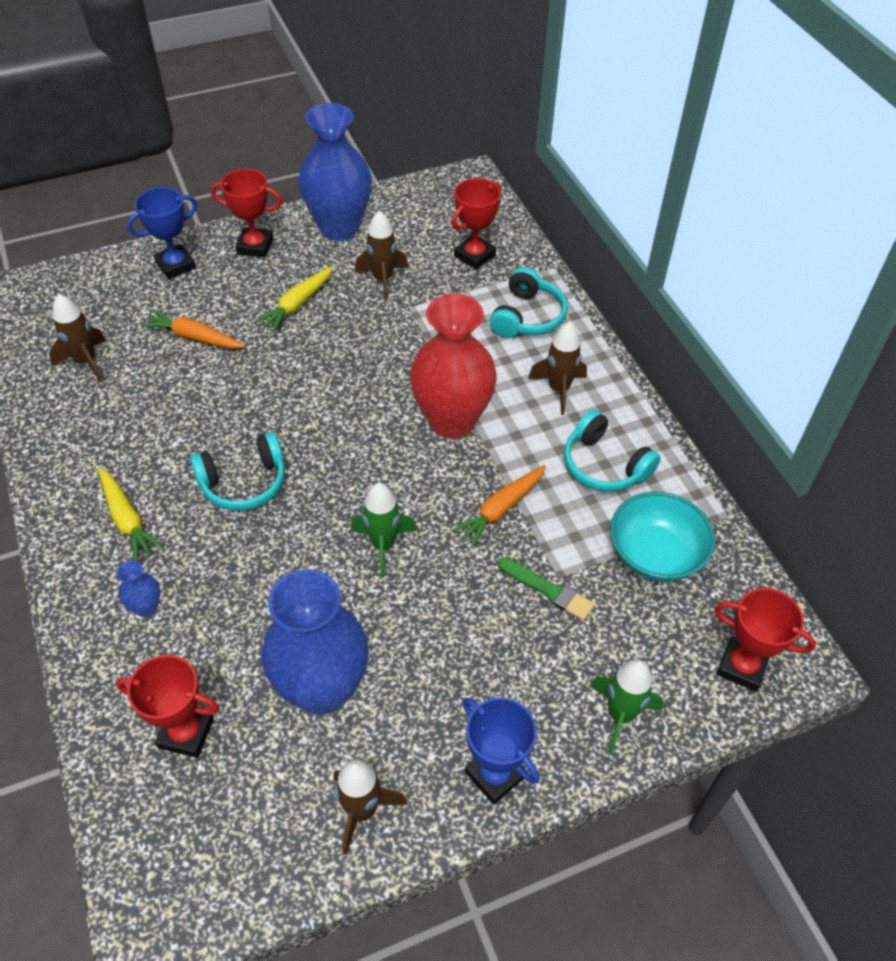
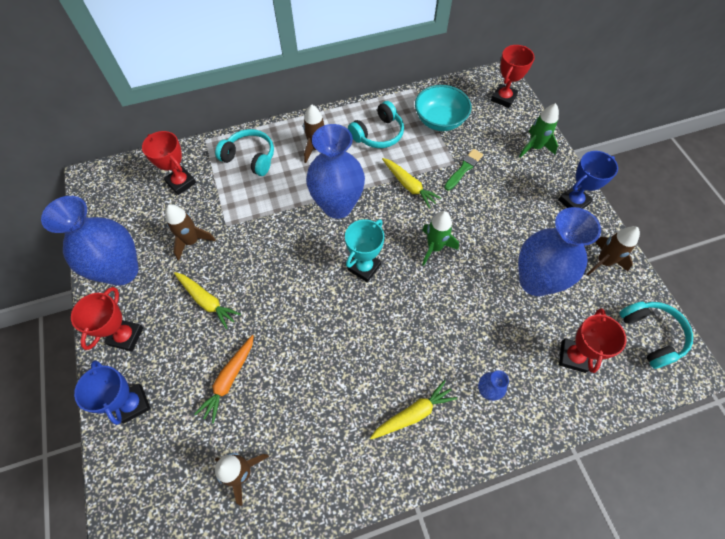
camera: 85 degrees left, 10 degrees up
turquoise headphones [190,432,285,511] -> turquoise headphones moved to [619,302,693,369]
red vase [410,294,497,439] -> blue vase [306,124,365,219]
orange carrot [451,465,546,548] -> yellow carrot [382,158,442,209]
none -> turquoise trophy [345,219,384,282]

